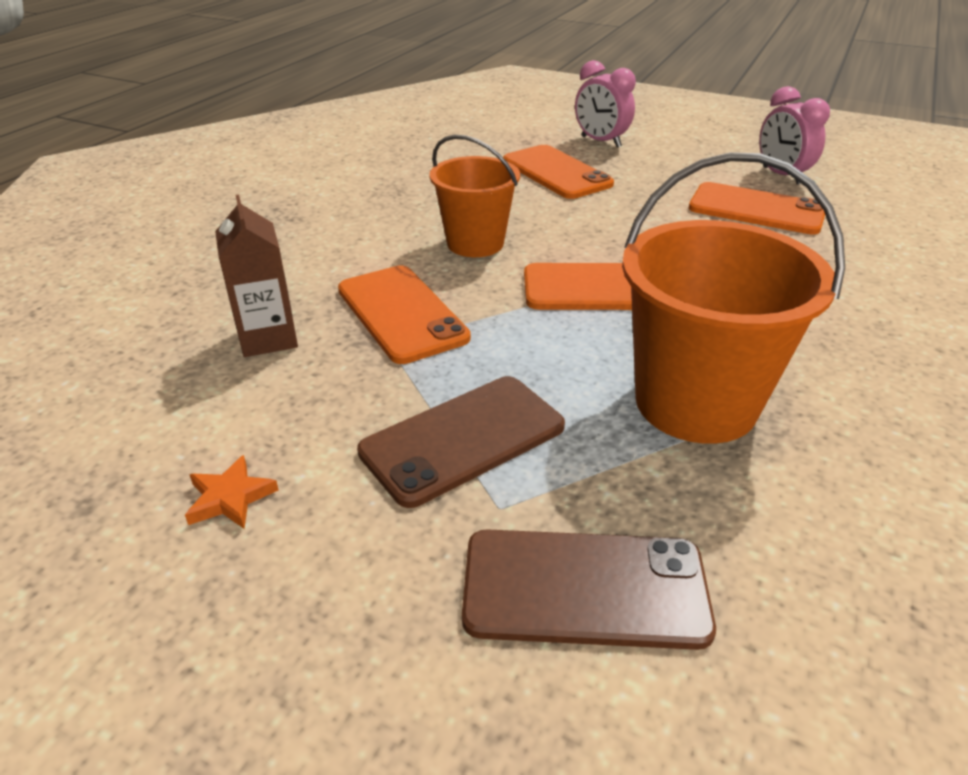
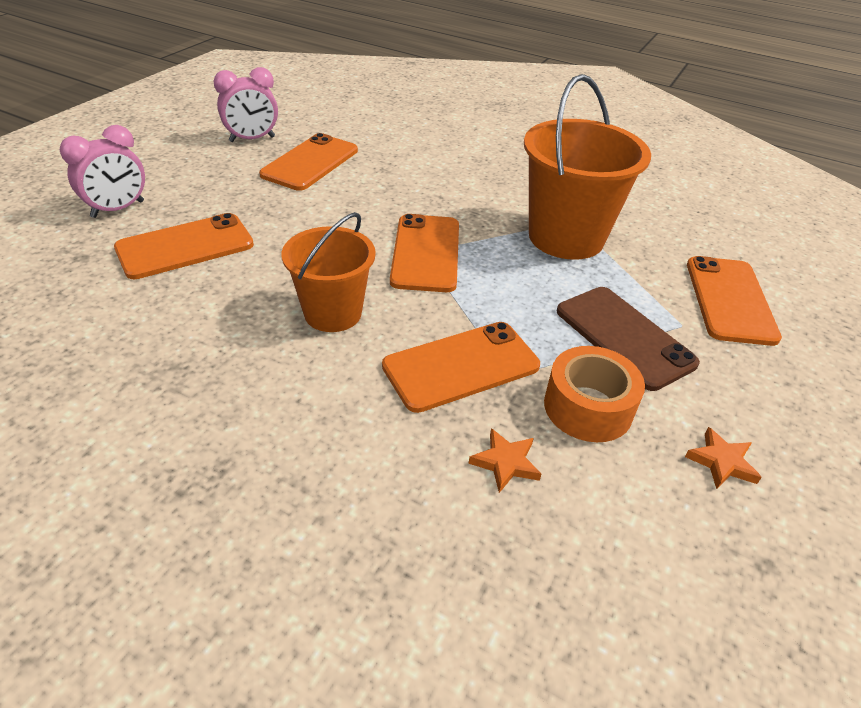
camera: 90 degrees left, 5 degrees up
brown carton [215,194,298,357] -> orange star [469,428,541,493]
brown phone [462,529,716,650] -> orange phone [687,256,782,346]
none -> orange tape [544,346,645,442]

